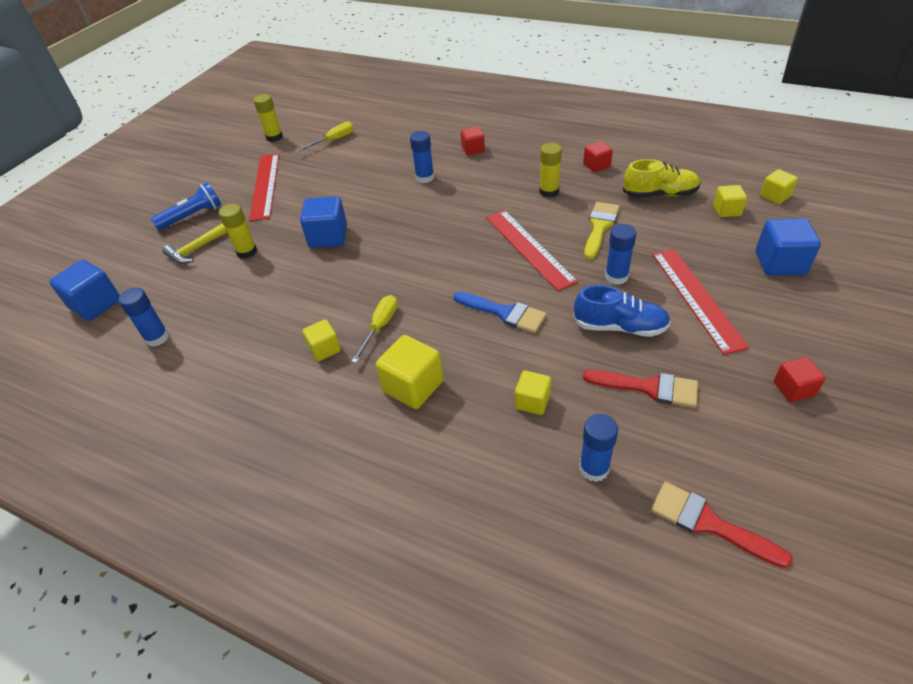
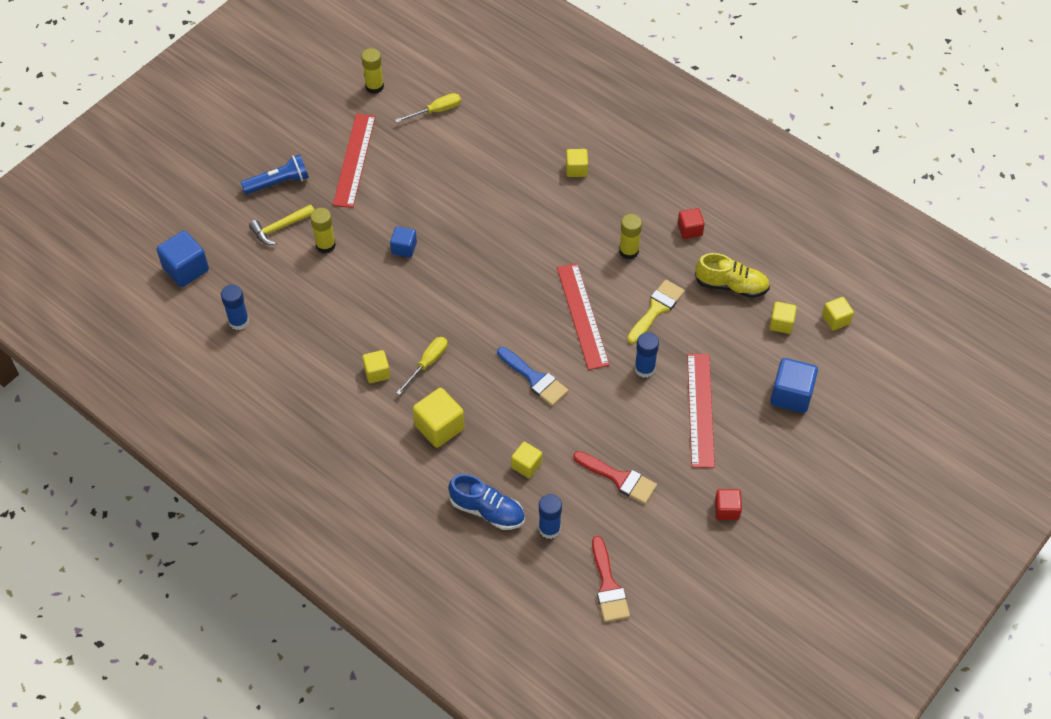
camera: 10 degrees right, 10 degrees up
blue cube [300,196,347,248] -> blue cube [390,226,417,258], size x0.61
blue glue stick [410,131,434,183] -> none
red cube [461,127,485,156] -> yellow cube [566,149,588,177]
blue shoe [573,285,671,337] -> blue shoe moved to [448,474,525,530]
red brush [651,482,793,568] -> red brush turned 150 degrees counterclockwise [592,536,630,622]

